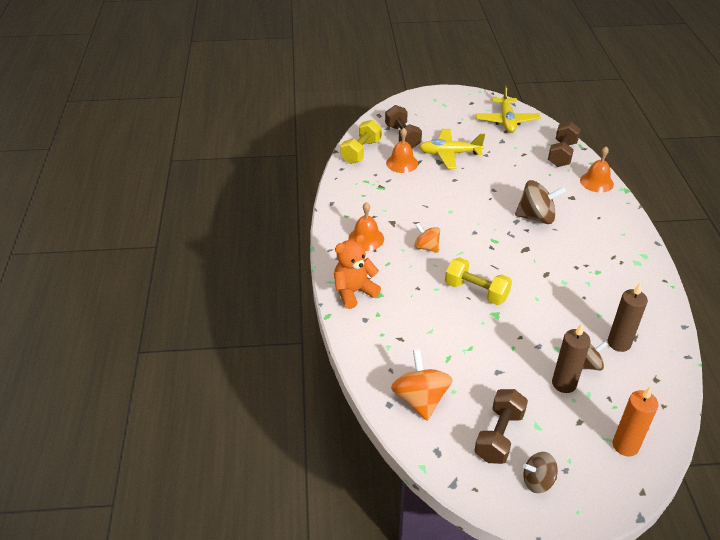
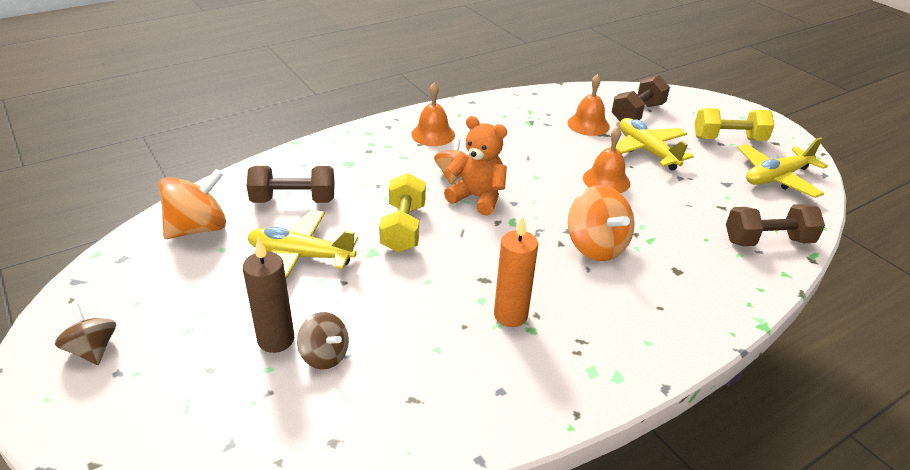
camera: 60 degrees right, 5 degrees down
orange teddy bear [334,234,381,309] -> orange teddy bear moved to [444,116,507,216]
yellow dumbbell [340,120,382,164] -> yellow dumbbell moved to [694,108,774,141]
brown dumbbell [474,389,528,464] -> brown dumbbell moved to [247,166,335,203]
brown spinning top [515,180,566,224] -> orange spinning top [568,185,635,261]
orange bell [580,146,614,193] -> orange bell moved to [583,127,630,193]
brown candle [608,283,648,352] -> none
orange candle [613,386,658,456] -> orange candle moved to [494,216,538,327]
none -> yellow plane [247,210,358,279]

